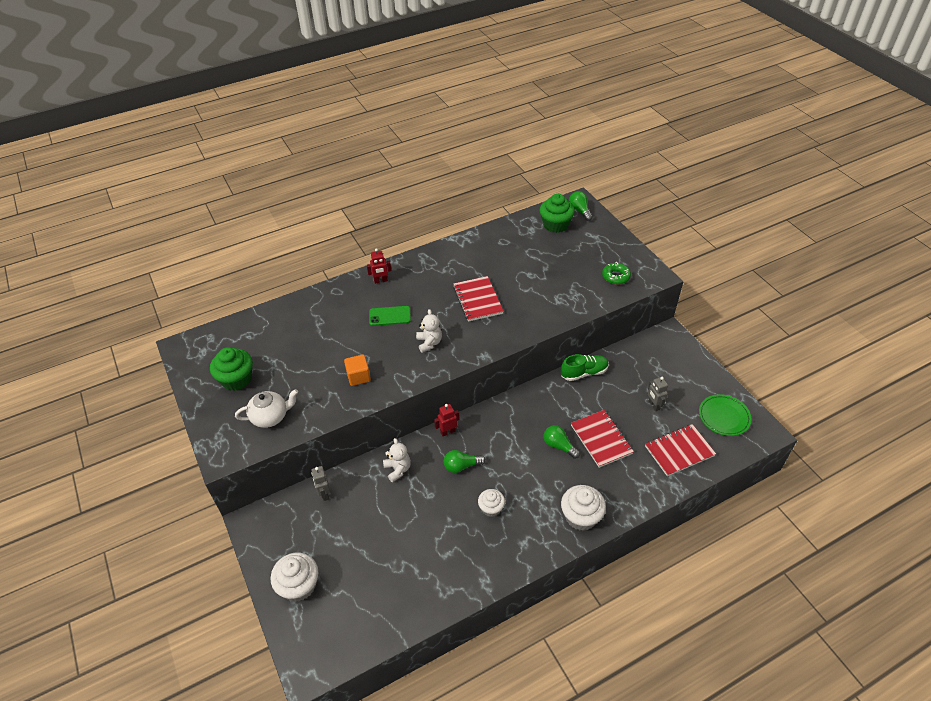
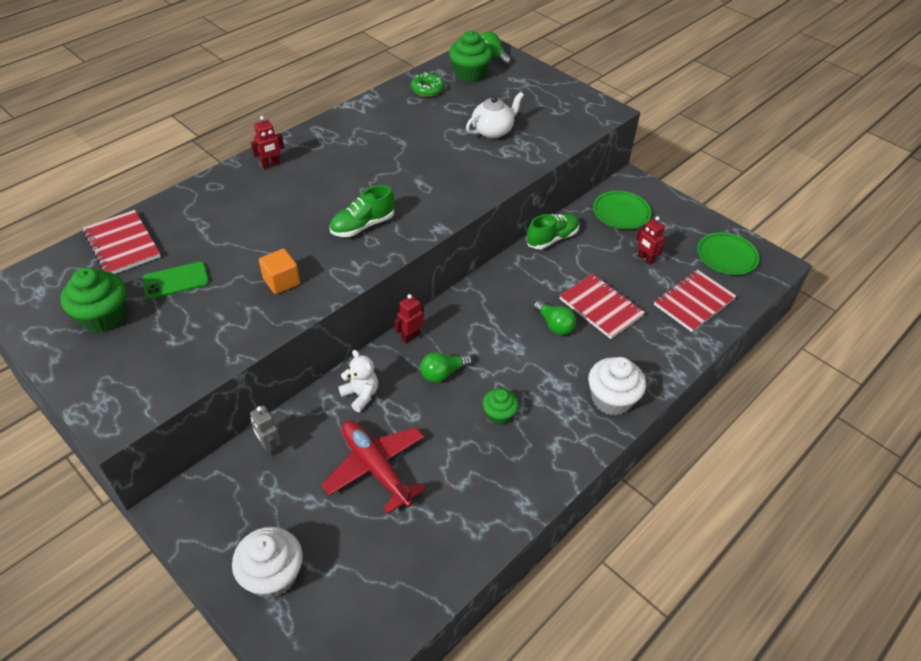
camera: 20 degrees left, 0 degrees up
white teapot [235,389,298,428] -> white teapot moved to [466,92,524,139]
green phone [369,306,411,326] -> green phone moved to [142,262,209,299]
white teddy bear [416,309,442,353] -> green shoe [329,185,395,237]
red notebook [453,276,504,322] -> red notebook moved to [83,210,161,274]
white cupcake [478,489,505,517] -> green cupcake [483,388,519,425]
green light bulb [544,425,580,459] -> green light bulb turned 150 degrees counterclockwise [533,300,576,335]
green donut [602,262,631,285] -> green donut moved to [411,72,444,97]
grey robot [648,377,668,411] -> red robot [636,216,665,265]
none -> red plane [321,420,427,514]
none -> green plate [593,191,651,229]

